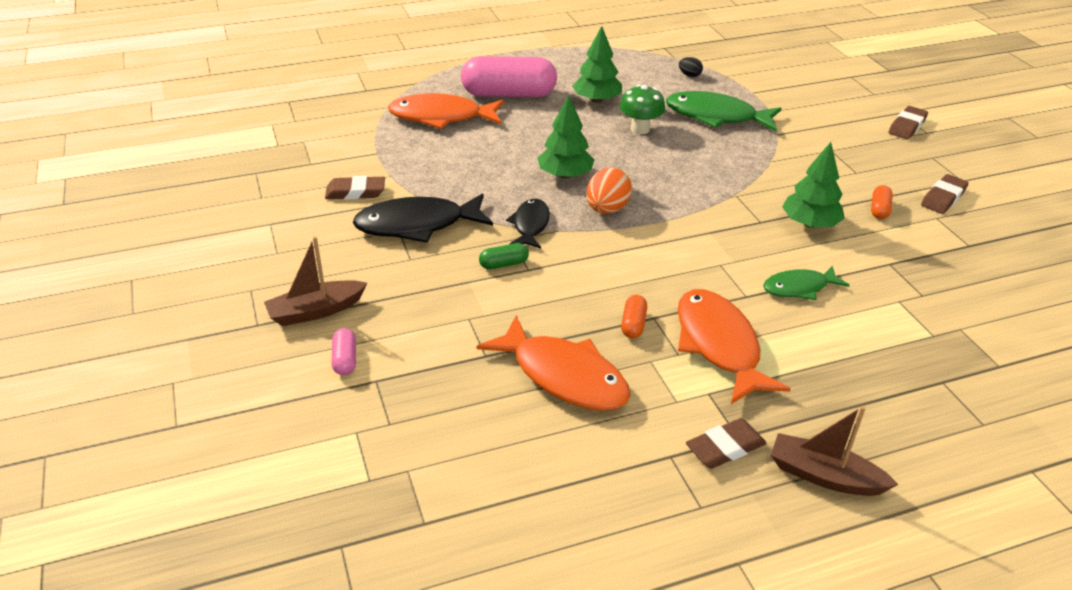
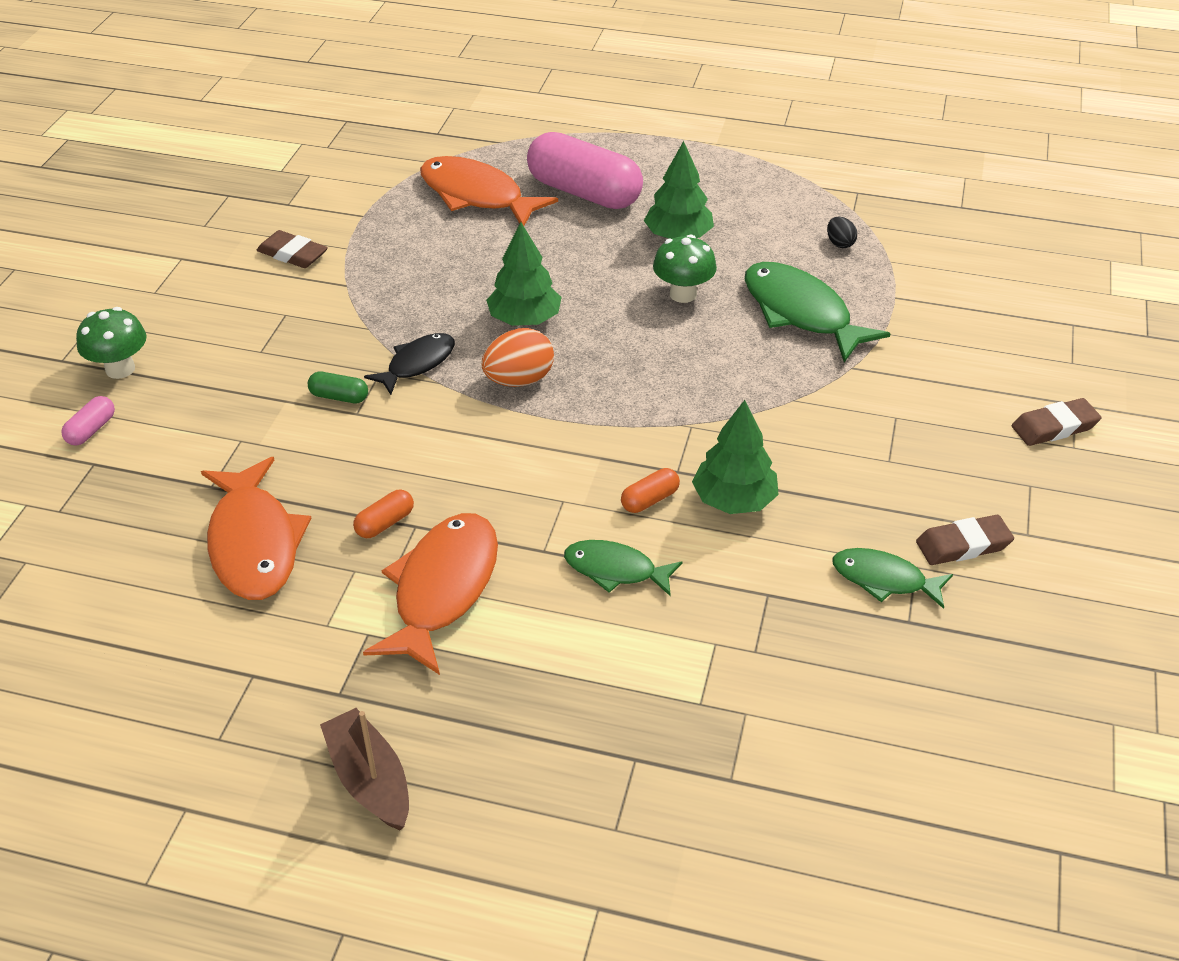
camera: 35 degrees right, 5 degrees up
brown boat [264,236,367,326] -> green mushroom [76,307,147,379]
black fish [353,193,493,243] -> none
brown eraser [686,418,766,469] -> none
orange capsule [871,185,893,219] -> orange capsule moved to [621,468,680,513]
none -> green fish [832,548,953,609]

